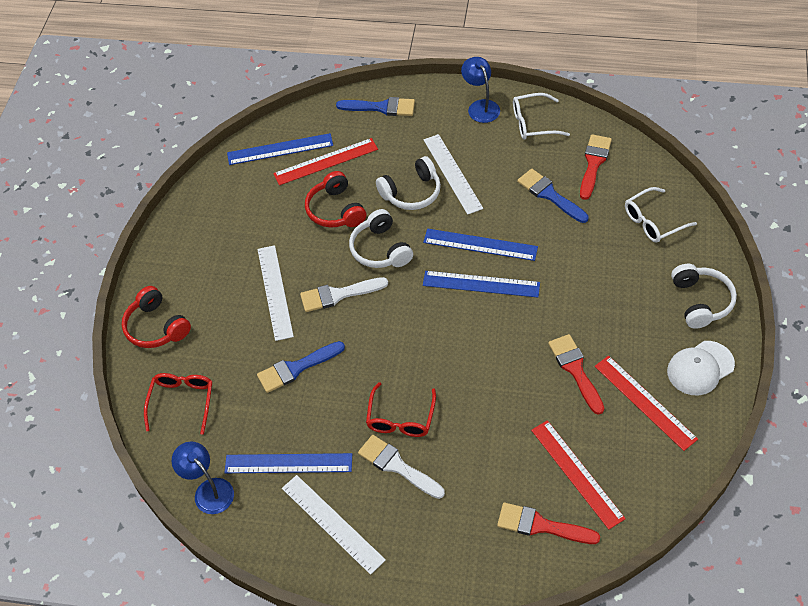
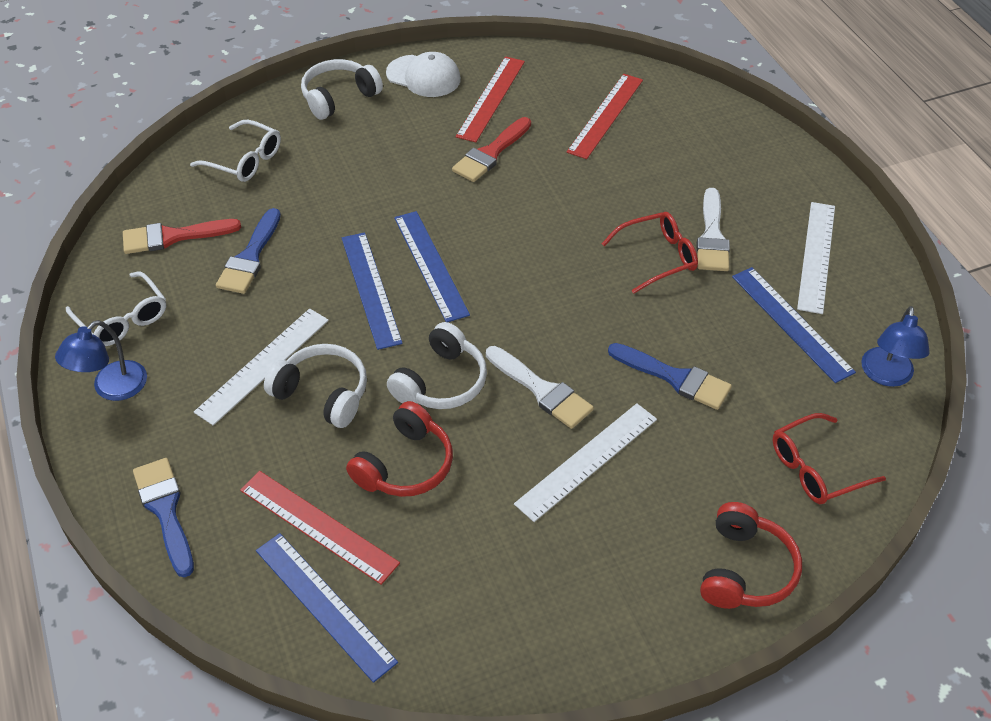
camera: 125 degrees left, 5 degrees down
red brush [497,503,600,544] -> none

